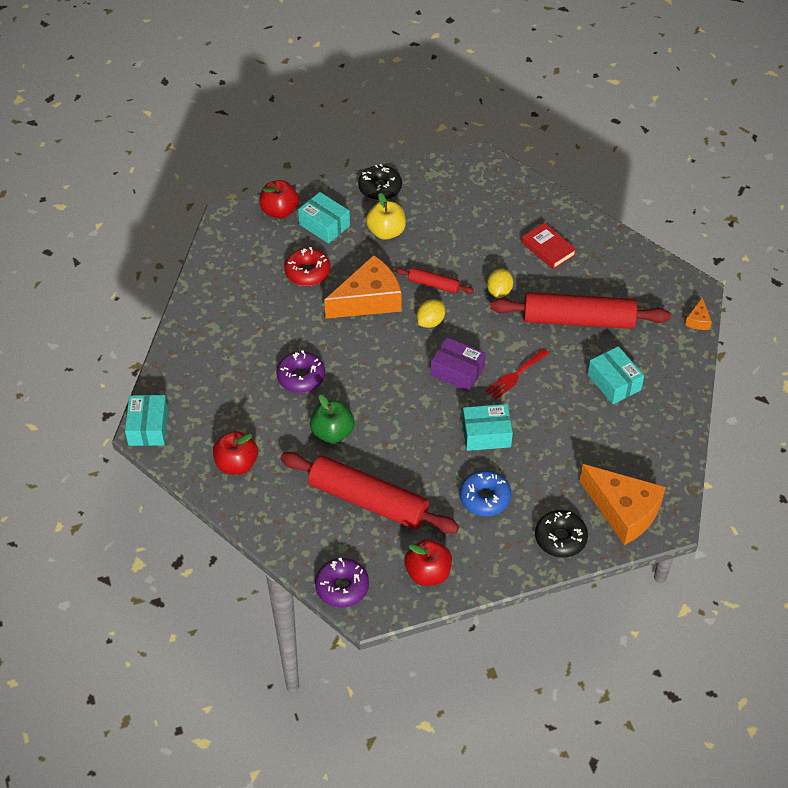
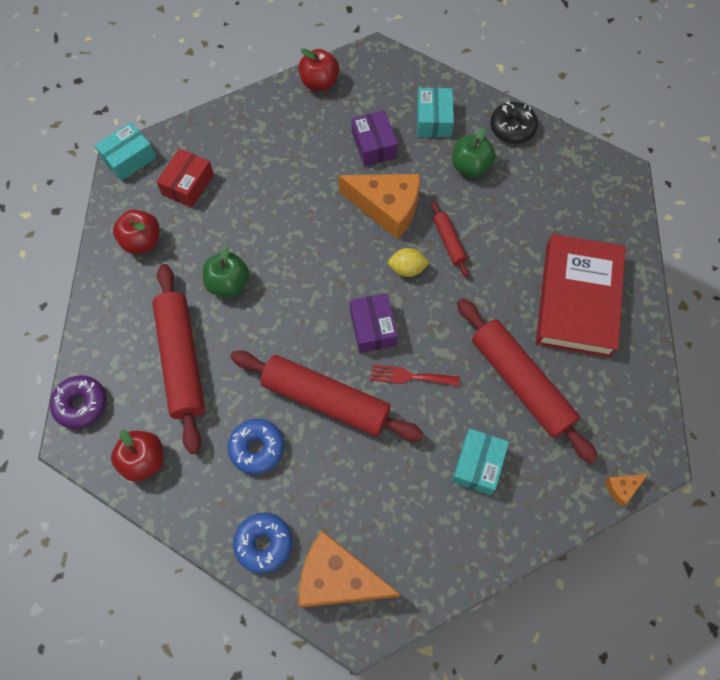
camera: 50 degrees right, 15 degrees up
red apple [259,180,299,219] -> red apple moved to [298,48,340,91]
purple donut [276,350,325,393] -> none
red donut [284,247,330,286] -> purple box [352,110,398,166]
yellow apple [366,193,406,240] -> green apple [452,127,496,177]
turquoise box [462,404,513,451] -> red rolling pin [230,351,424,441]
yellow lemon [487,269,513,298] -> none
red book [522,223,576,270] -> red book [536,234,625,358], size x2.12
black donut [535,510,588,558] -> blue donut [233,513,293,574]
orange cheese [580,464,666,545] -> orange cheese turned 105 degrees clockwise [299,530,401,608]
none -> red box [156,148,214,208]

